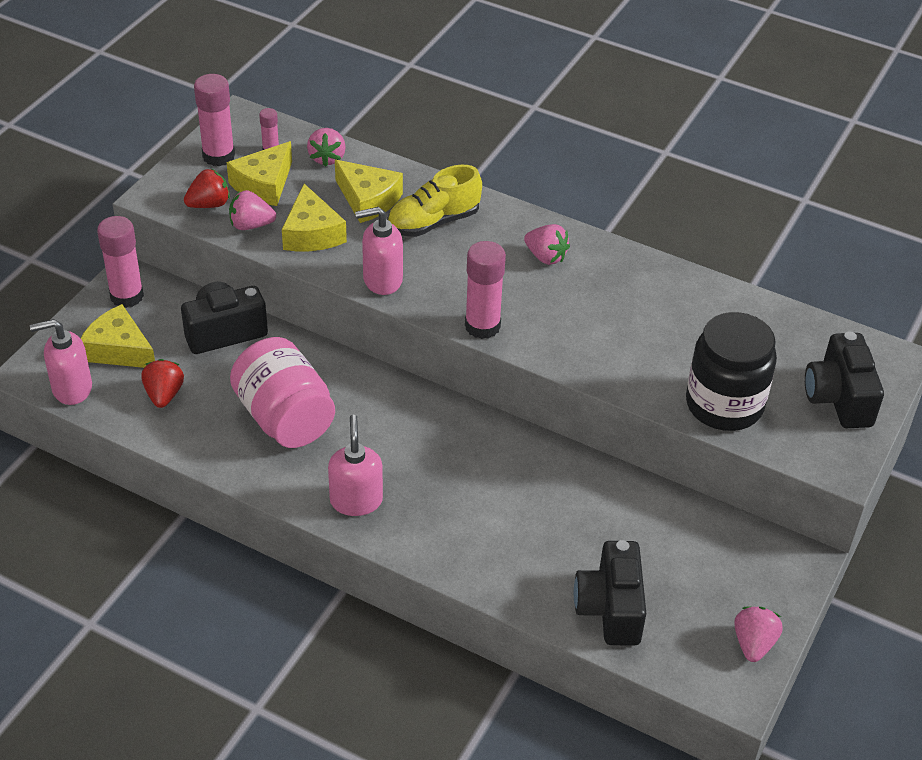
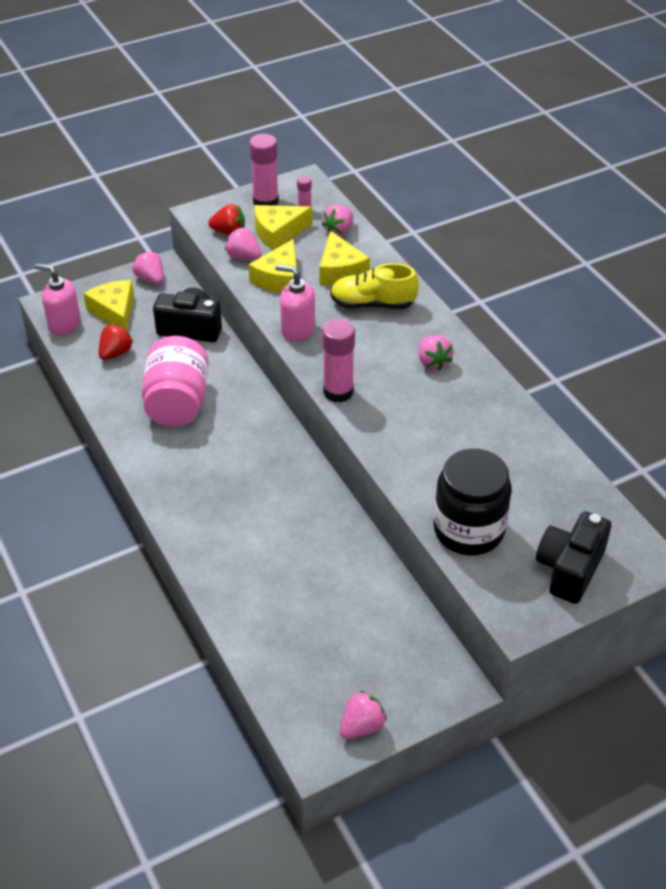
camera: 35 degrees right, 0 degrees up
pink glue stick [97,216,144,308] -> pink strawberry [133,251,163,284]
pink soap dispenser [328,415,383,516] -> none
black camera [574,540,646,646] -> none

